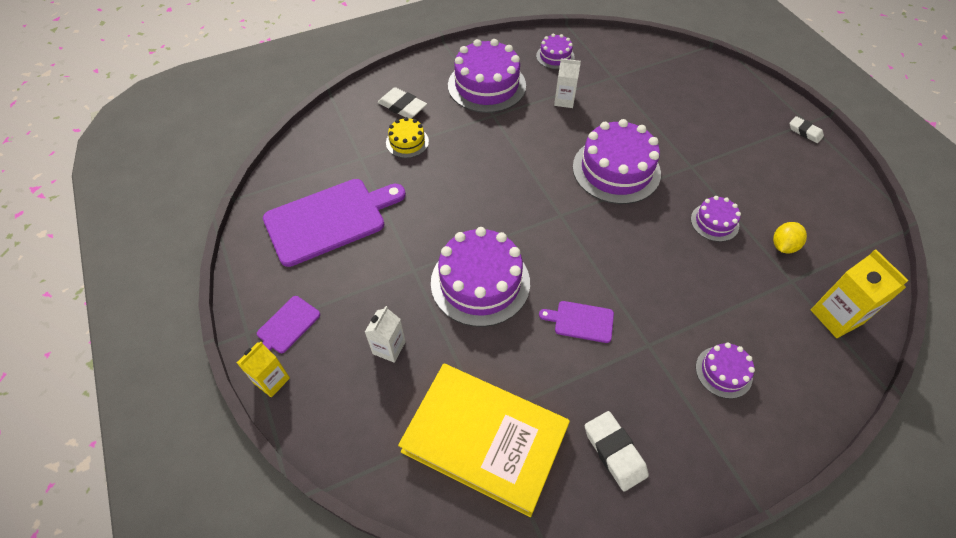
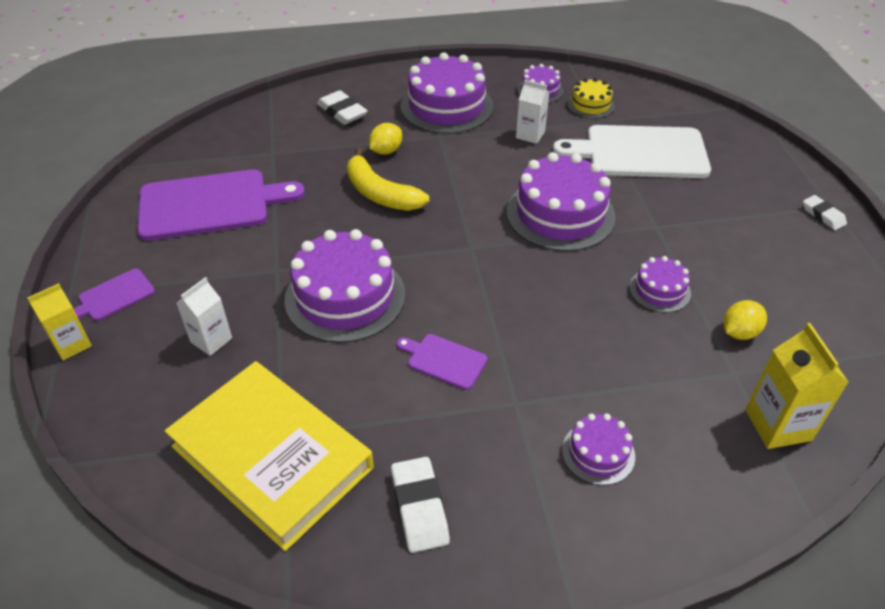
camera: 15 degrees right, 10 degrees down
yellow cake [386,117,429,158] -> yellow cake moved to [567,78,615,118]
none -> yellow banana [347,148,429,211]
none -> yellow lemon [369,123,402,155]
none -> white cutting board [553,125,711,178]

